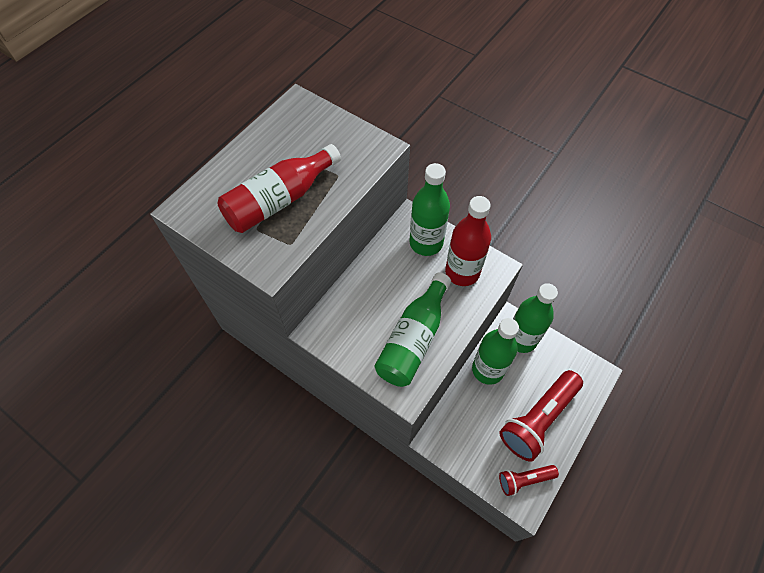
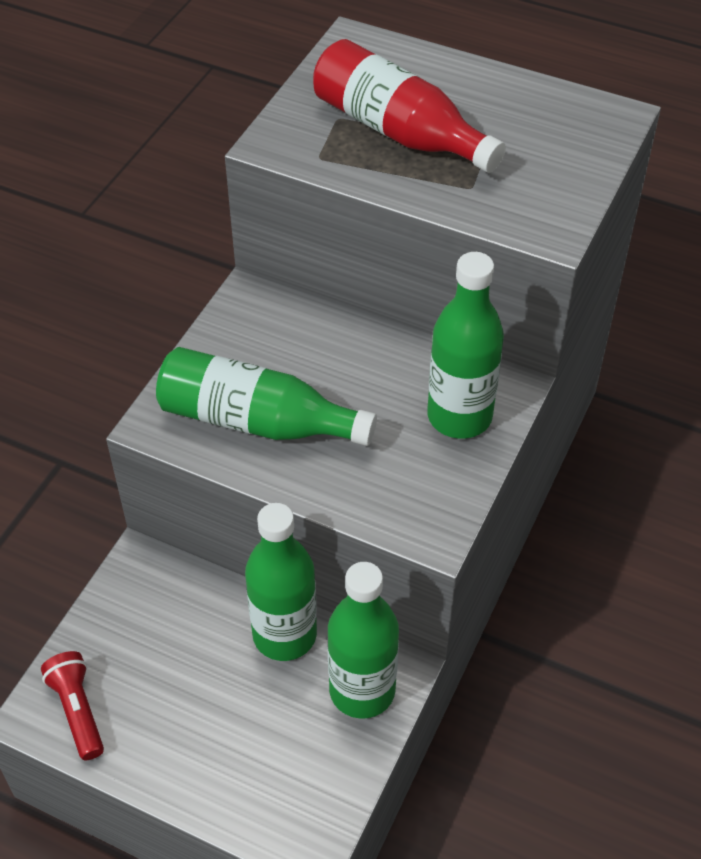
camera: 80 degrees right, 10 degrees down
red bottle [445,196,491,286] -> none
red flashlight [500,370,583,462] -> none

